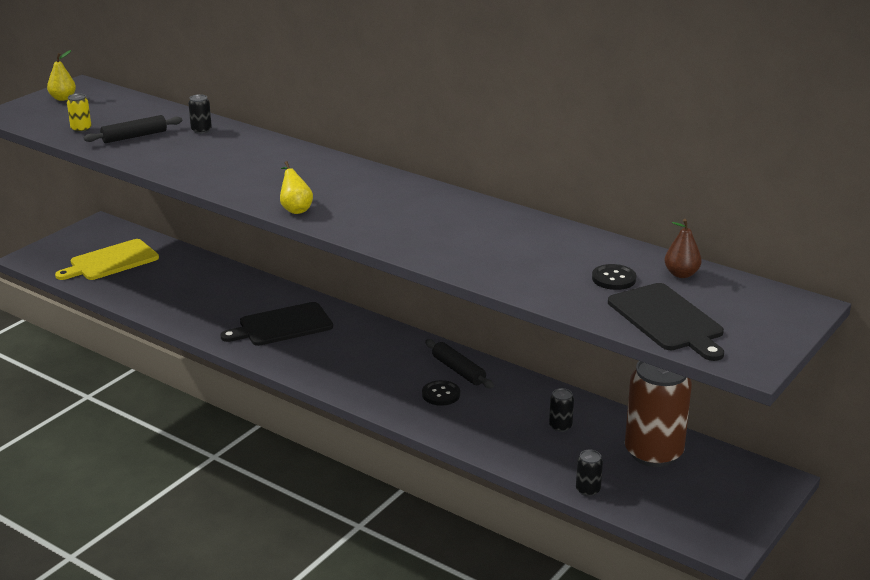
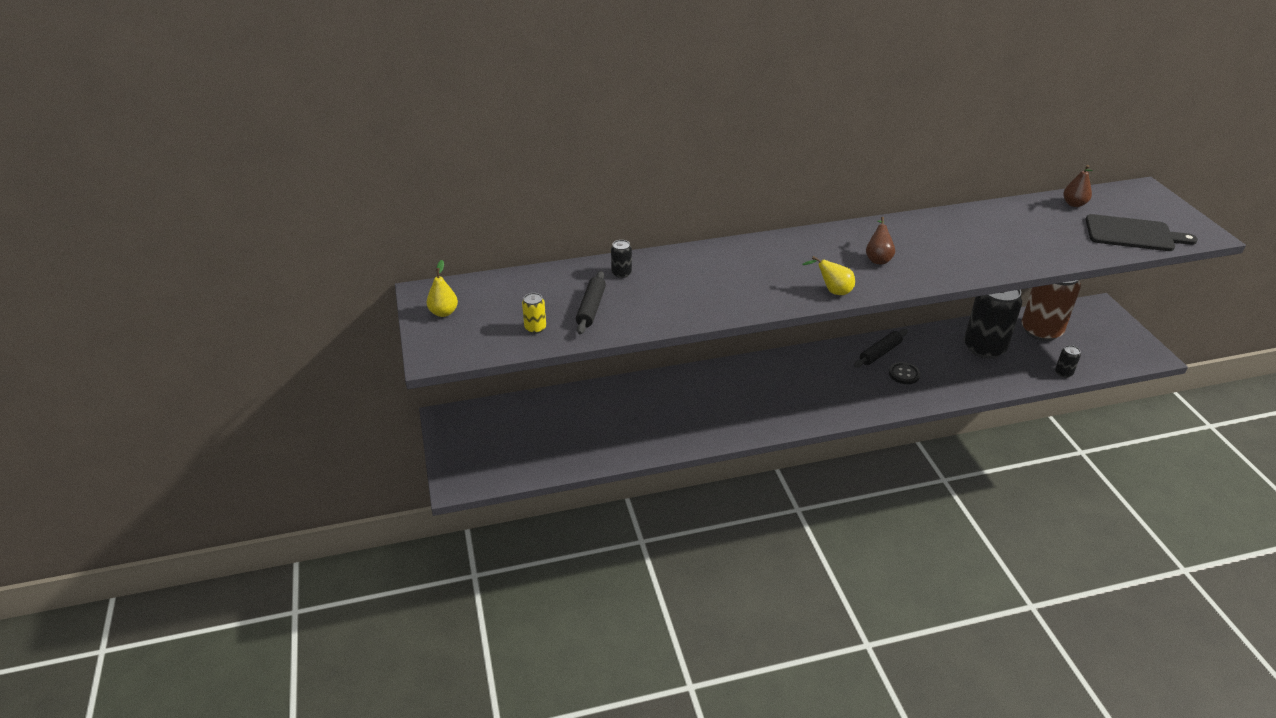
camera: 50 degrees left, 10 degrees up
yellow cutting board [55,239,159,280] -> none
black cutting board [220,302,333,346] -> none
black rolling pin [425,339,494,389] -> black rolling pin turned 45 degrees counterclockwise [854,329,908,368]
black can [549,388,574,432] -> black can [964,289,1022,359], size x2.46
black button [592,264,636,290] -> none
none -> brown pear [866,217,895,264]

